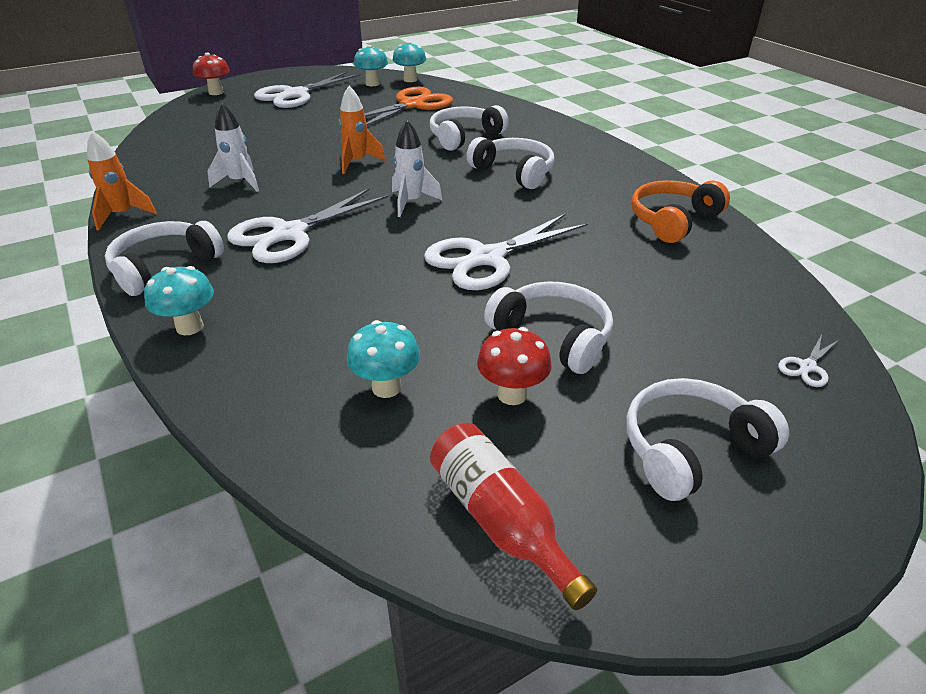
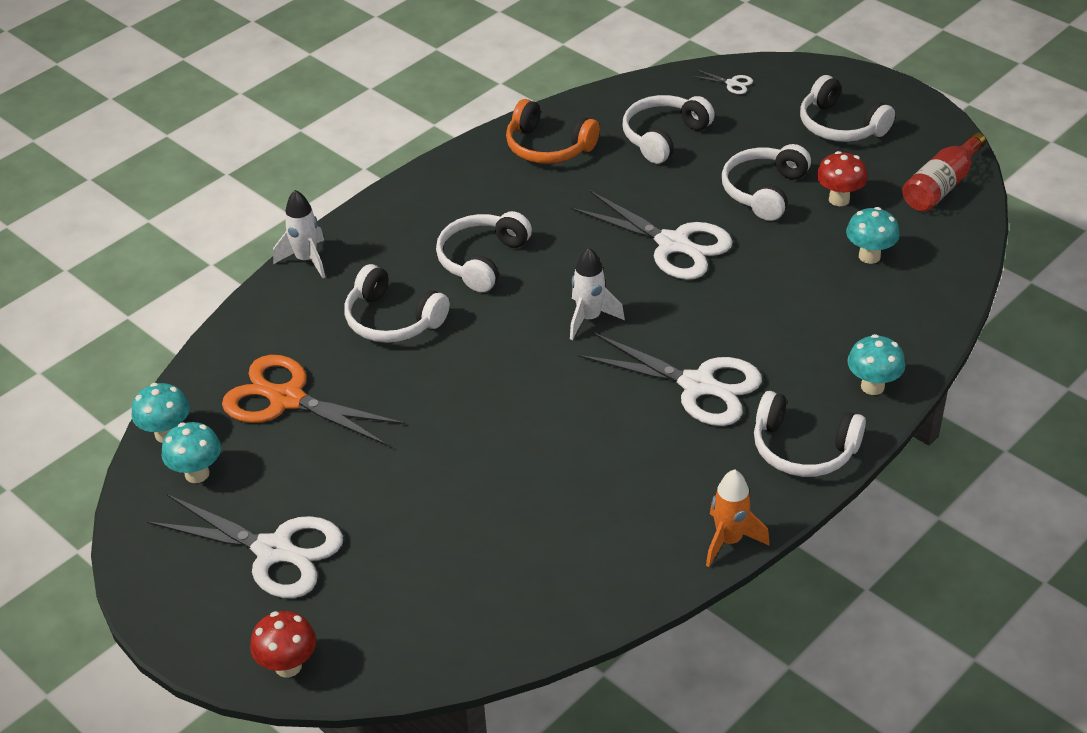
camera: 105 degrees left, 5 degrees up
white rocket [208,103,259,192] -> white rocket moved to [273,190,325,278]
orange rocket [339,86,386,174] -> none
none -> white headphones [623,95,715,164]

